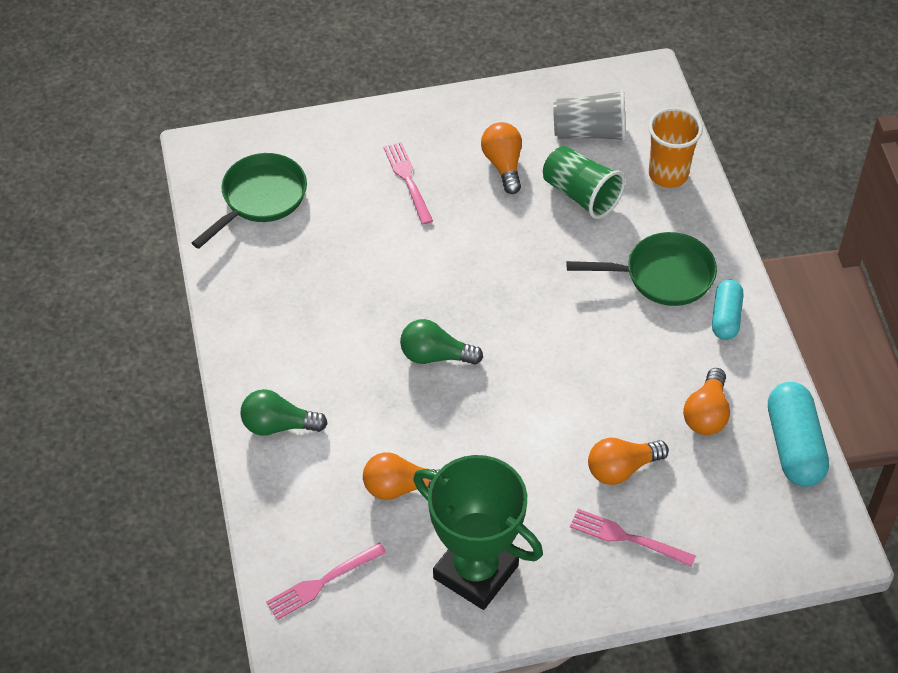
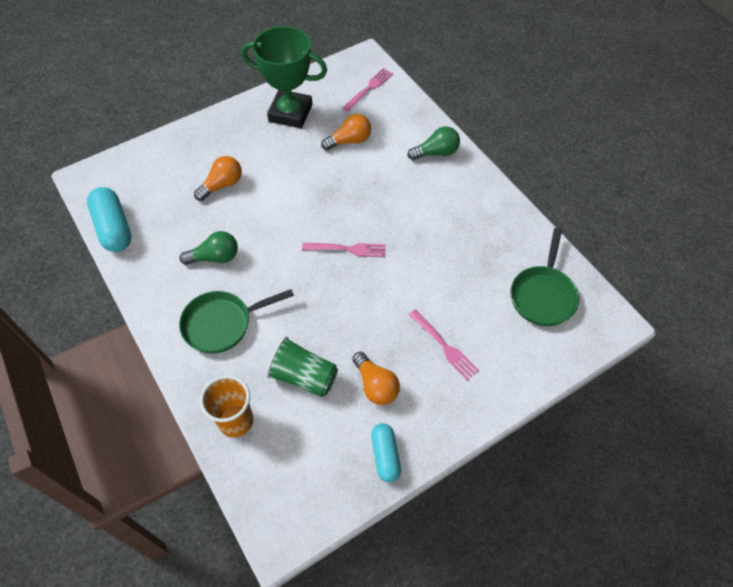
camera: 160 degrees right, 5 degrees up
green light bulb [400,319,483,365] -> green light bulb moved to [180,231,238,265]
grey cup [553,89,626,142] -> none
pink fork [570,509,696,567] -> pink fork moved to [302,243,386,257]
orange light bulb [683,368,730,435] -> none
turquoise capsule [712,279,743,340] -> turquoise capsule moved to [371,423,401,482]

